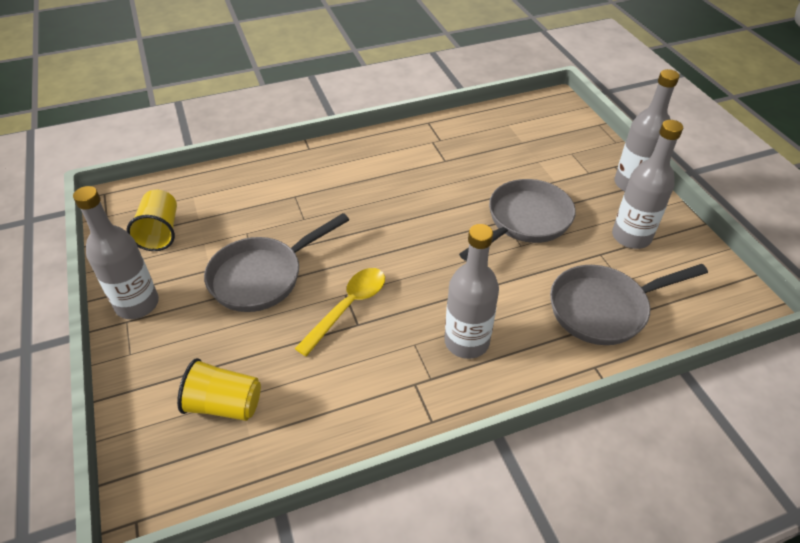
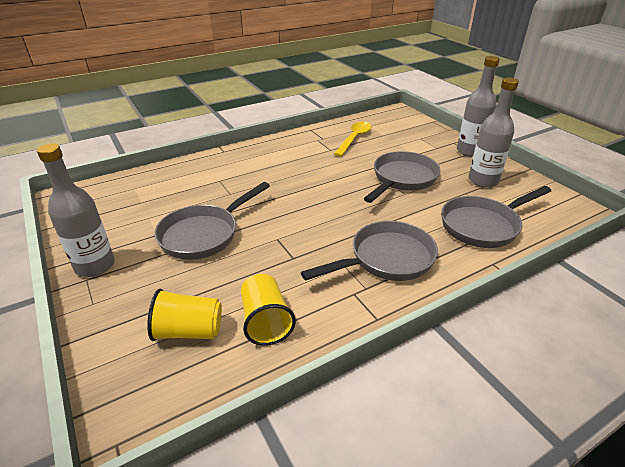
camera: 10 degrees left, 10 degrees down
yellow cup [126,190,177,251] -> yellow cup moved to [241,274,296,346]
yellow spoon [295,268,385,356] -> yellow spoon moved to [334,122,371,157]
grey bottle [444,224,499,359] -> grey pan [301,221,438,281]

